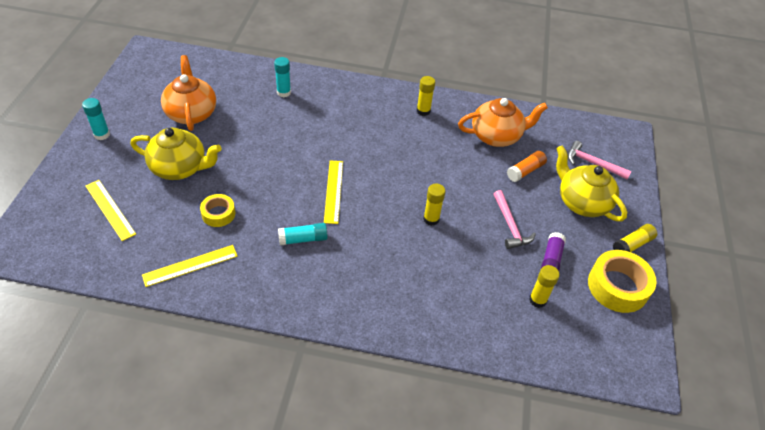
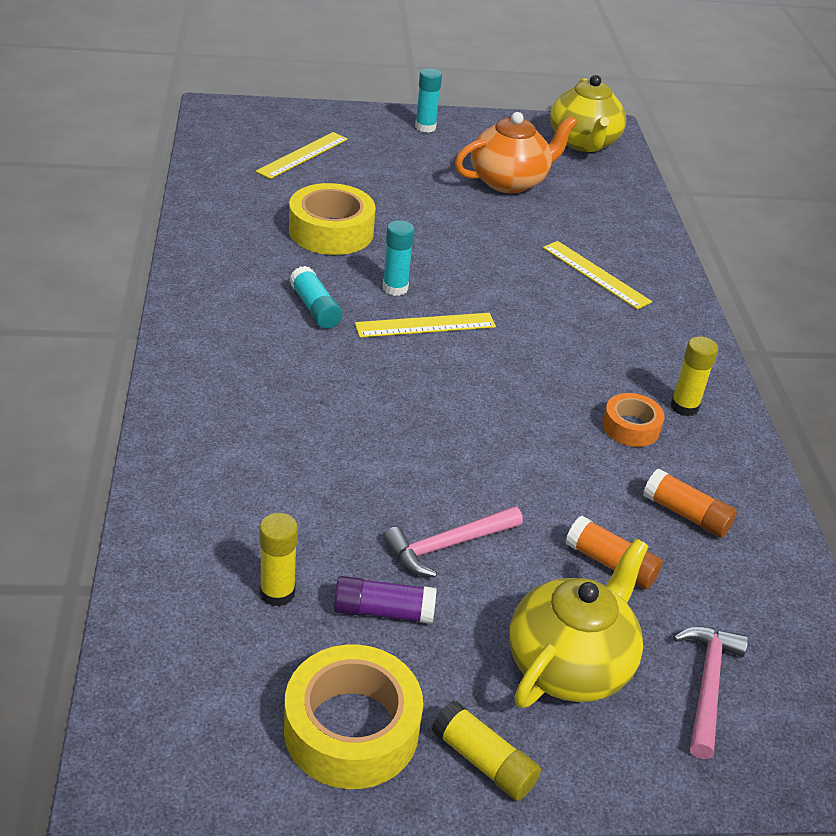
camera: 75 degrees right, 10 degrees down
yellow teapot [131,127,221,180] -> yellow teapot moved to [550,75,626,152]
yellow ruler [142,245,238,287] -> yellow ruler moved to [543,241,652,310]
yellow tape [200,194,235,227] -> yellow tape [289,183,376,255], size x1.75
turquoise glue stick [274,57,291,97] -> turquoise glue stick moved to [382,220,415,296]
yellow glue stick [423,183,445,226] -> none
orange teapot [458,98,548,147] -> orange glue stick [643,468,737,538]
none -> orange tape [602,393,664,447]

